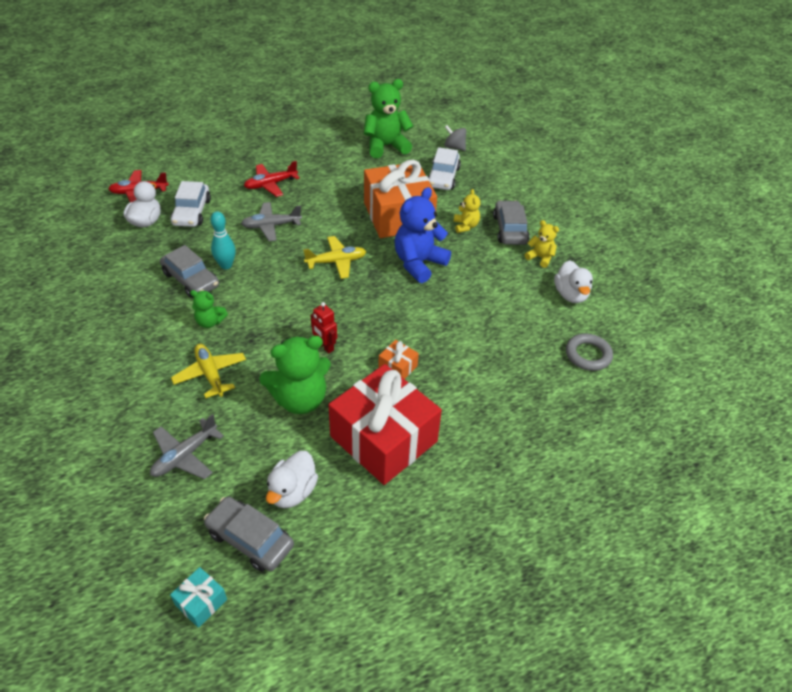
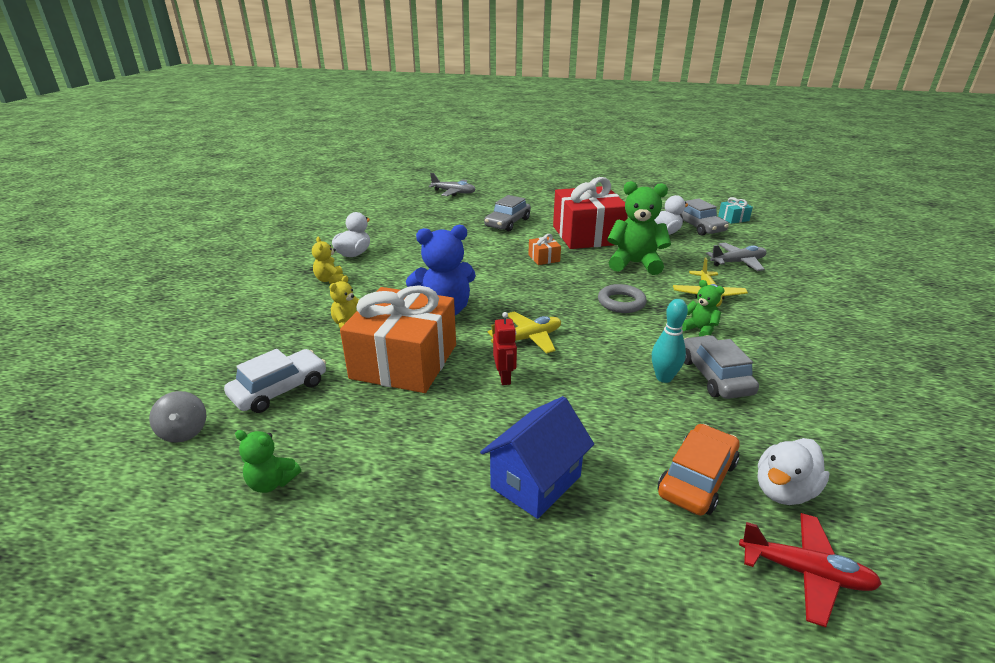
camera: 145 degrees left, 15 degrees down
white car [170,181,211,227] -> orange car [658,424,740,516]
grey plane [241,202,302,241] -> grey plane moved to [429,173,476,196]
red plane [244,161,300,197] -> blue house [480,396,594,519]
yellow plane [303,236,366,279] -> yellow plane turned 135 degrees clockwise [487,311,561,354]
red robot [310,302,337,354] -> red robot moved to [493,312,517,385]
green teddy bear [364,79,413,158] -> green teddy bear [235,430,301,493], size x0.52
grey car [493,200,529,245] -> grey car moved to [484,195,531,232]
grey ring [566,333,613,371] -> grey ring moved to [598,284,647,313]

